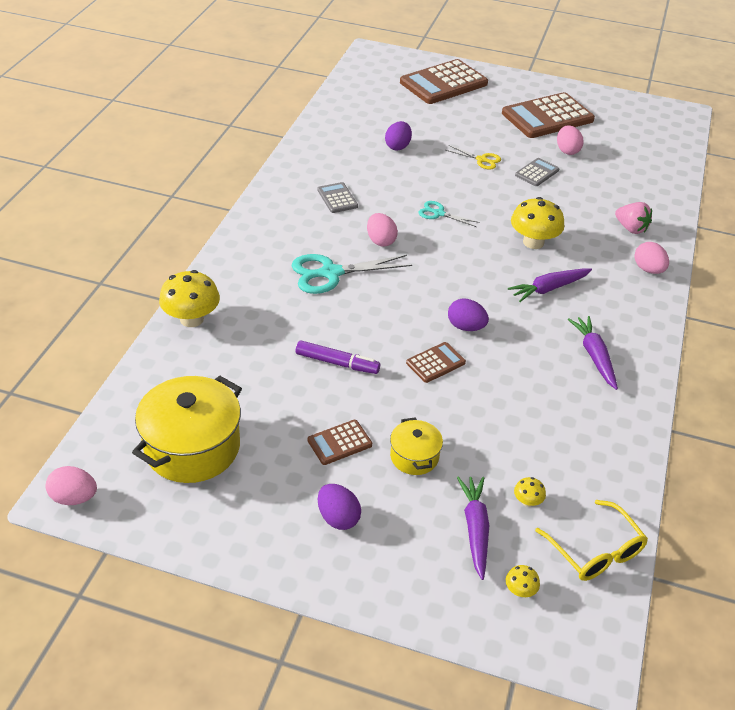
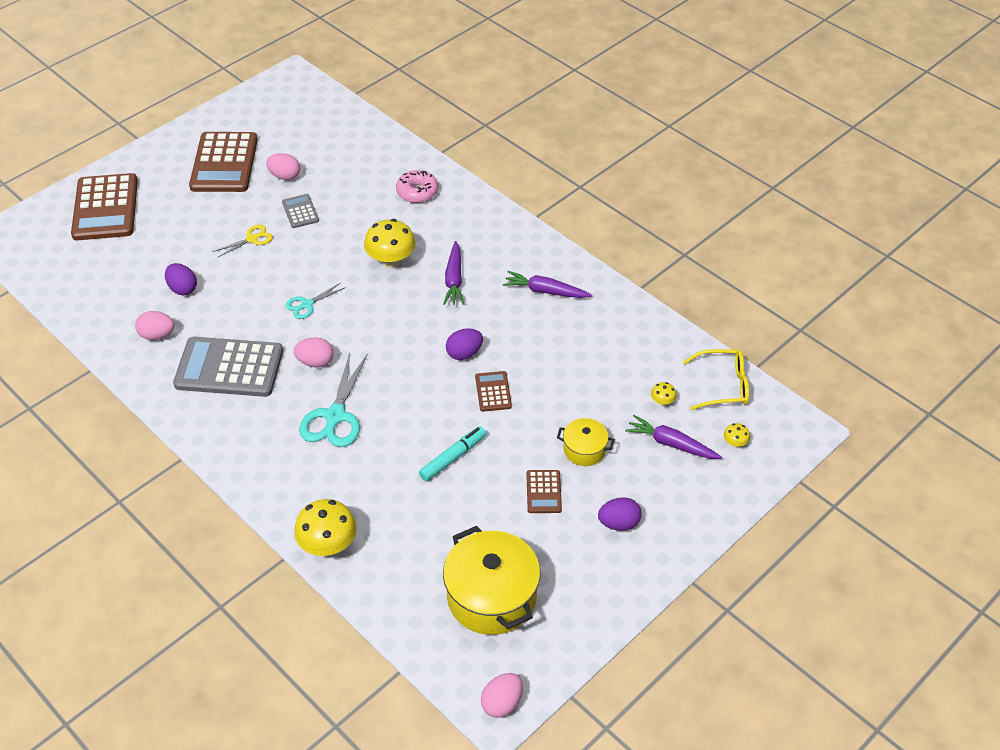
camera: 60 degrees left, 5 degrees up
purple marker [296,340,380,374] -> turquoise marker [419,426,486,482]
grey calculator [317,182,358,213] -> grey calculator [173,337,283,397], size x2.10
pink strawberry [615,202,652,234] -> pink donut [396,170,438,203]
pink egg [634,242,669,274] -> pink egg moved to [135,311,175,340]

